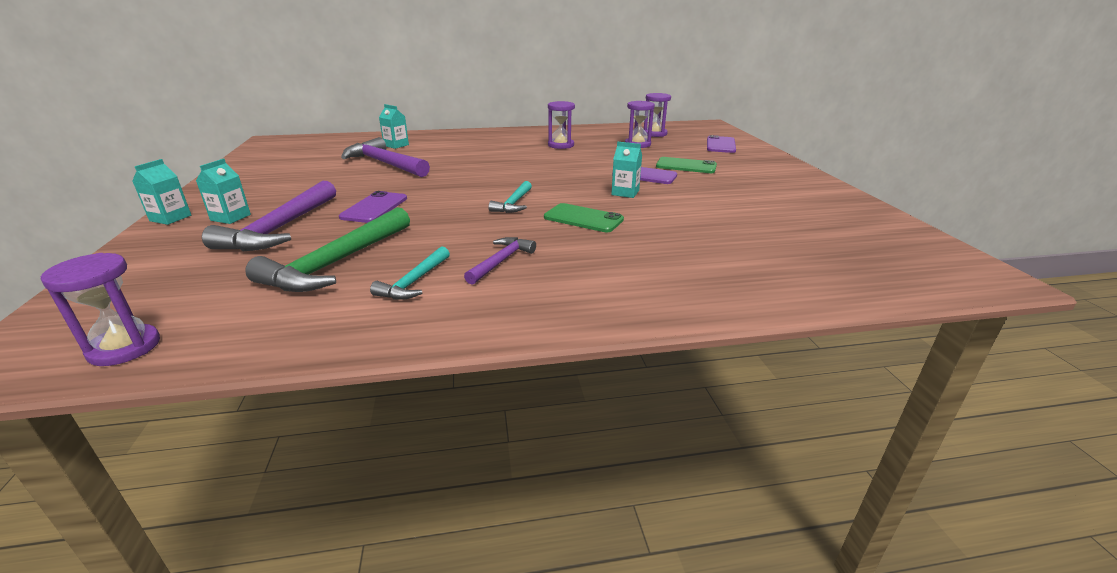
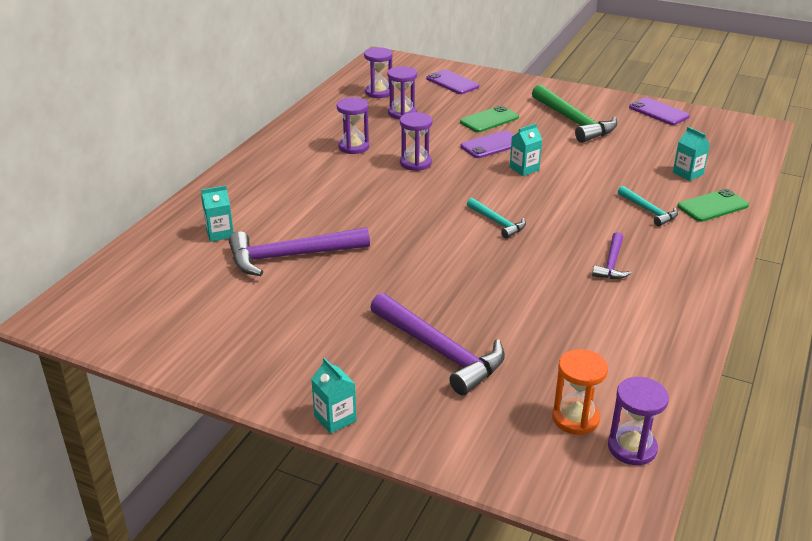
camera: 55 degrees left, 5 degrees up
turquoise carton [196,159,251,224] -> turquoise carton moved to [673,127,710,181]
green hammer [245,207,410,292] -> green hammer moved to [532,84,617,143]
purple phone [339,191,407,223] -> purple phone moved to [629,97,690,125]
turquoise hammer [370,246,450,300] -> turquoise hammer moved to [618,186,678,226]
purple hammer [464,237,536,285] -> purple hammer turned 135 degrees counterclockwise [592,232,632,279]
green phone [544,203,624,232] -> green phone moved to [678,189,749,222]
none -> purple hourglass [400,112,432,171]
none -> orange hourglass [552,349,608,435]

